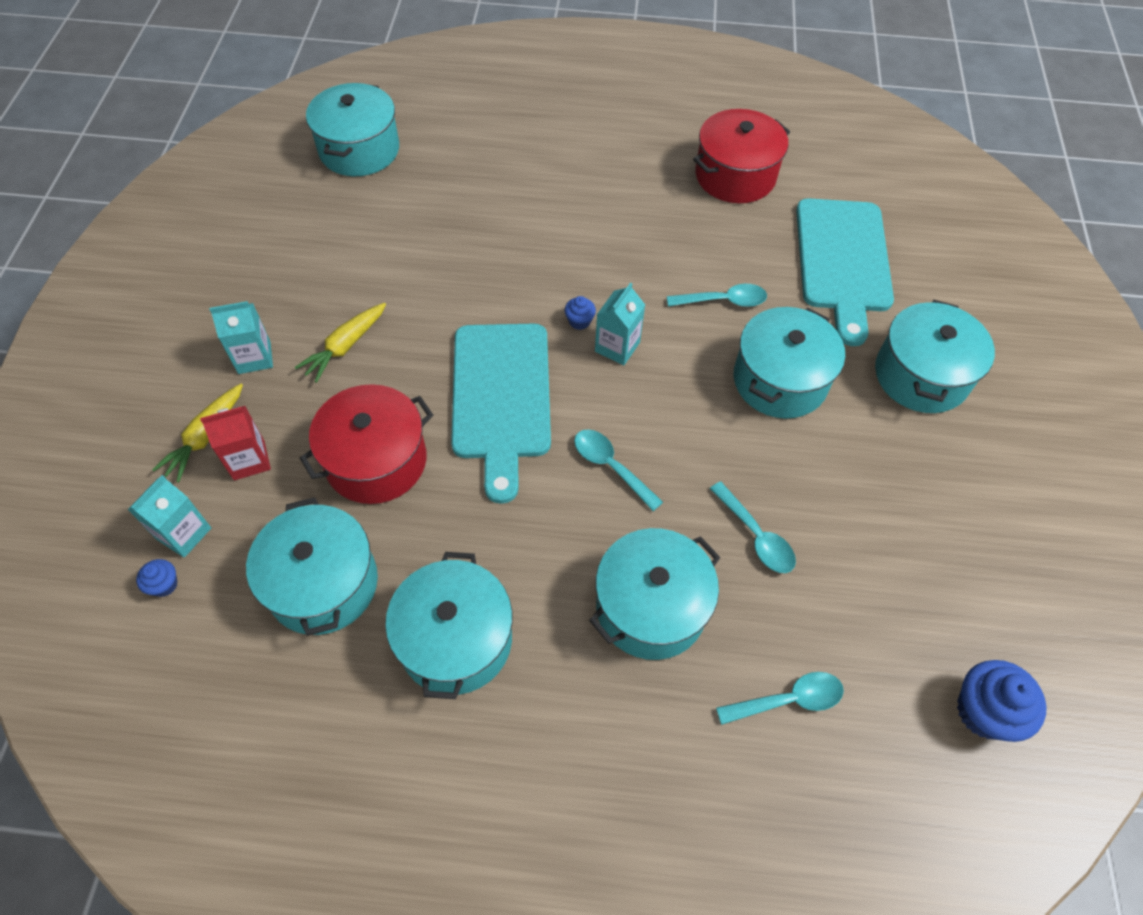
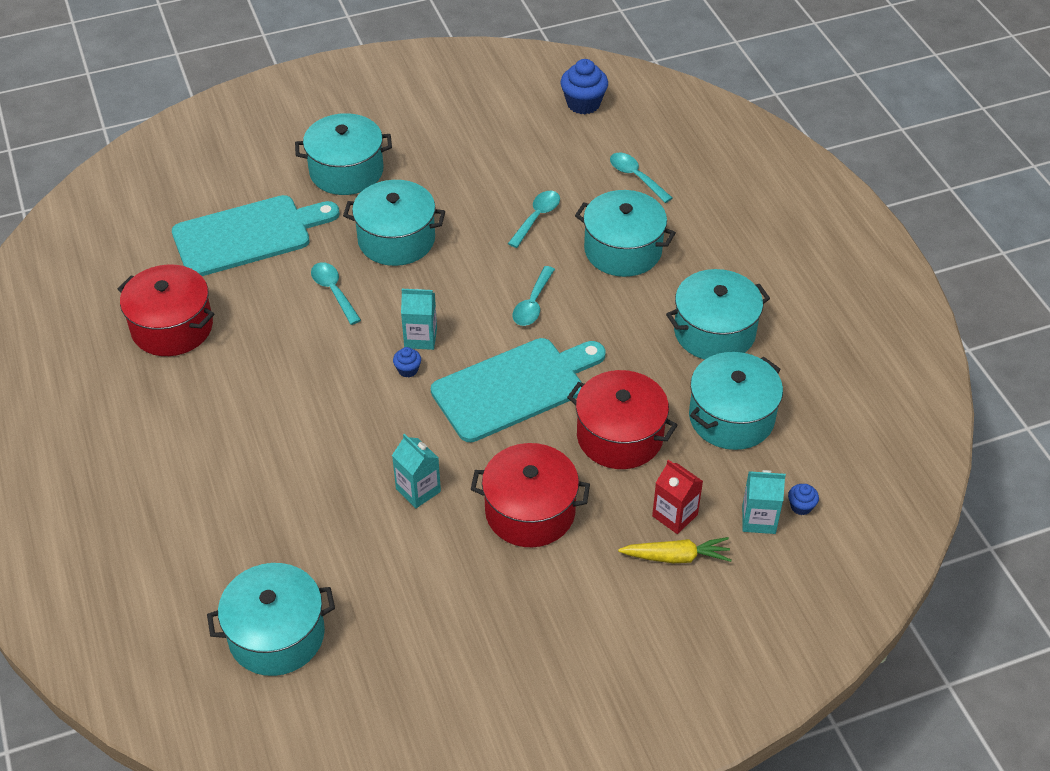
camera: 115 degrees left, 10 degrees down
turquoise carton [209,301,273,374] -> turquoise carton moved to [392,433,441,509]
yellow carrot [295,303,386,383] -> red pot [471,443,590,547]

